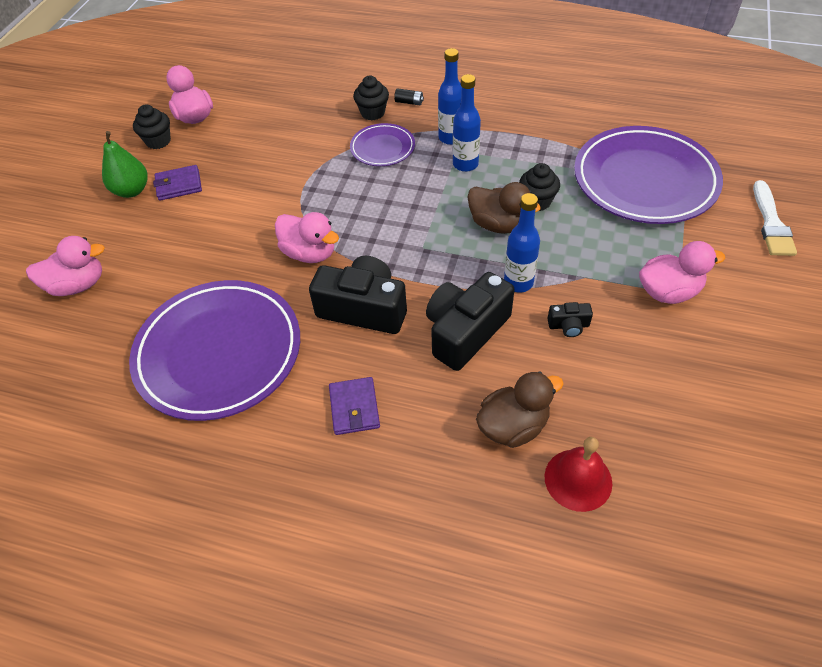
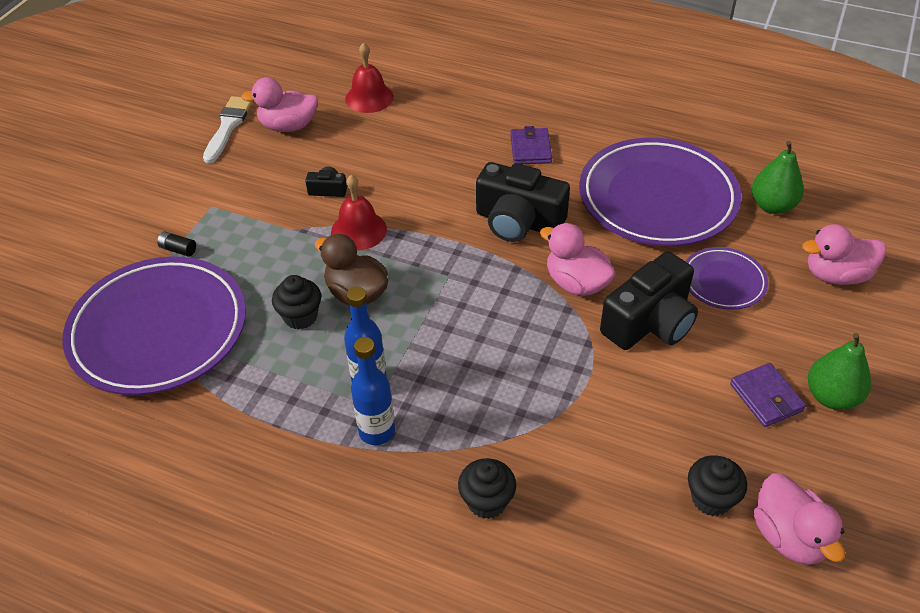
camera: 175 degrees left, 5 degrees down
black cupcake [133,104,171,149] -> black cupcake moved to [688,455,747,516]
purple wallet [153,165,202,201] -> purple wallet turned 75 degrees clockwise [730,363,806,427]
purple plate [350,123,415,166] -> purple plate moved to [686,247,768,310]
black battery [394,88,424,105] -> black battery moved to [157,231,196,257]
black camera [426,272,515,371] -> black camera moved to [600,251,698,350]
brown duck [476,371,564,448] -> none
blue bottle [504,193,540,293] -> red bell [331,175,387,250]
pink duck [639,241,726,304] -> pink duck moved to [241,77,318,132]
white brush [753,180,797,256] -> white brush moved to [203,96,253,163]
none -> green pear [752,141,804,214]

